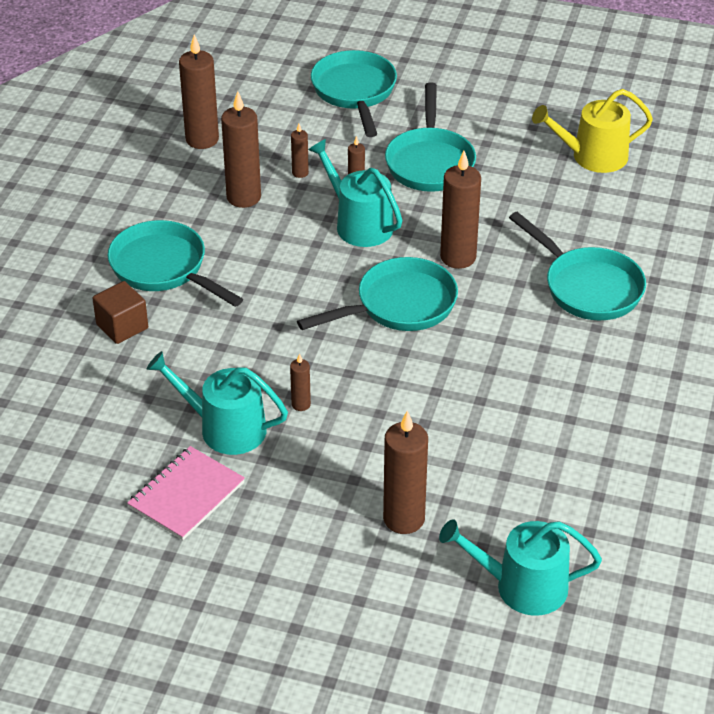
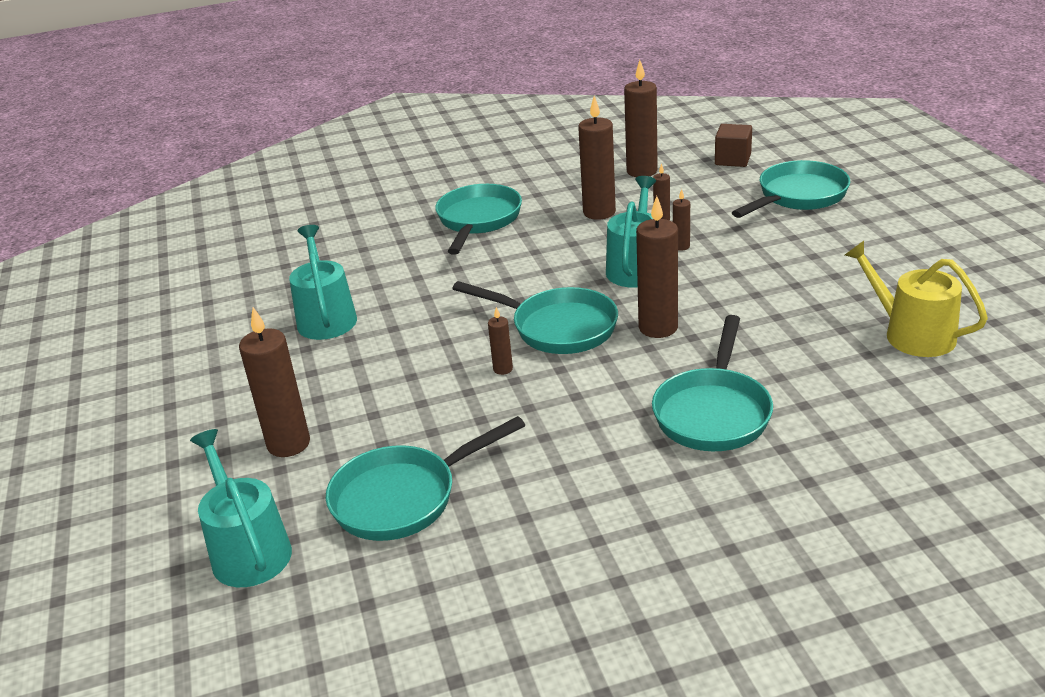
camera: 60 degrees right, 10 degrees down
brown cube [92,281,148,344] -> brown cube moved to [715,124,752,167]
pink notebook [127,446,245,540] -> none
brown candle [290,353,311,411] -> brown candle moved to [488,307,513,375]
turquoise pan [385,83,476,192] -> turquoise pan moved to [326,416,525,541]

